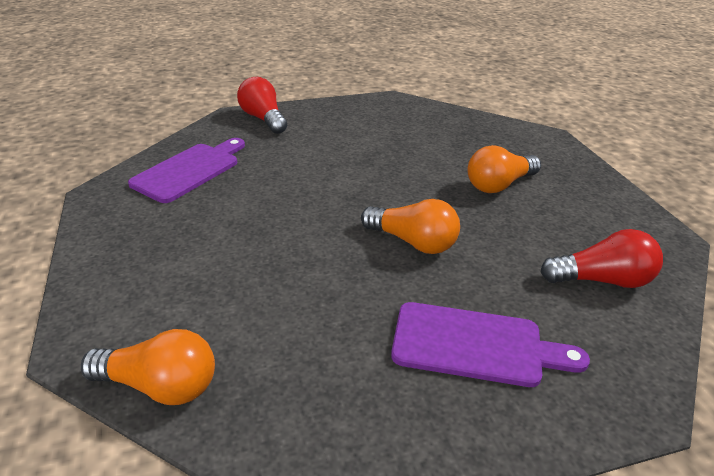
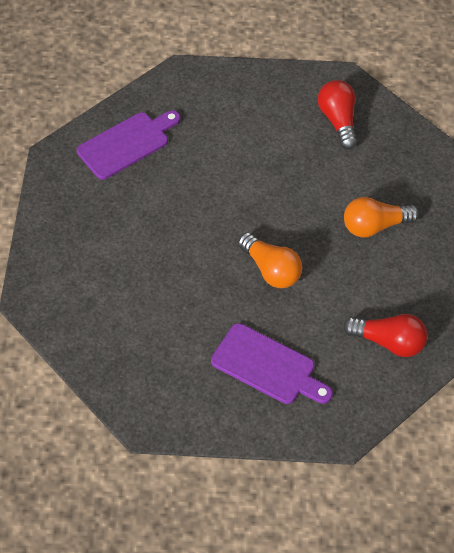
camera: 20 degrees right, 20 degrees up
orange light bulb [81,329,215,405] -> none
red light bulb [237,77,287,134] -> red light bulb moved to [318,80,357,150]

